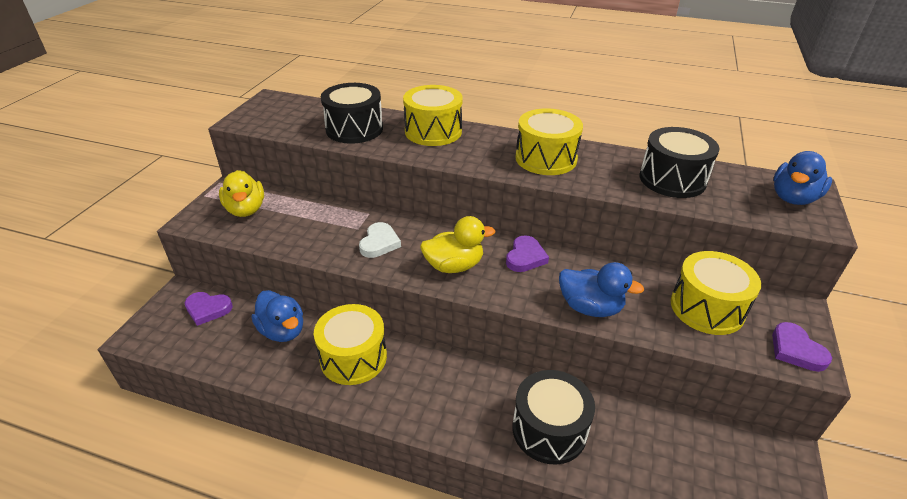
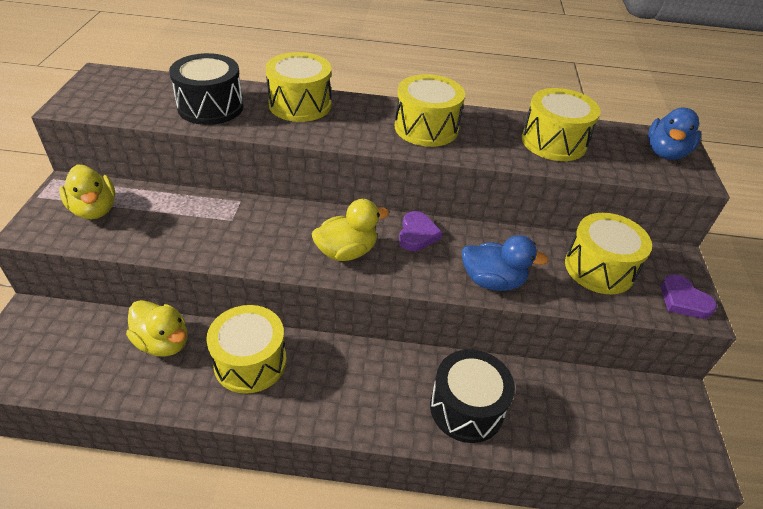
camera: 15 degrees left, 5 degrees up
purple heart [184,292,233,326] -> none
blue duck [252,290,303,342] -> yellow duck [126,300,187,357]
white heart [359,222,401,258] -> none
black drum [639,127,719,198] -> yellow drum [522,88,601,161]

